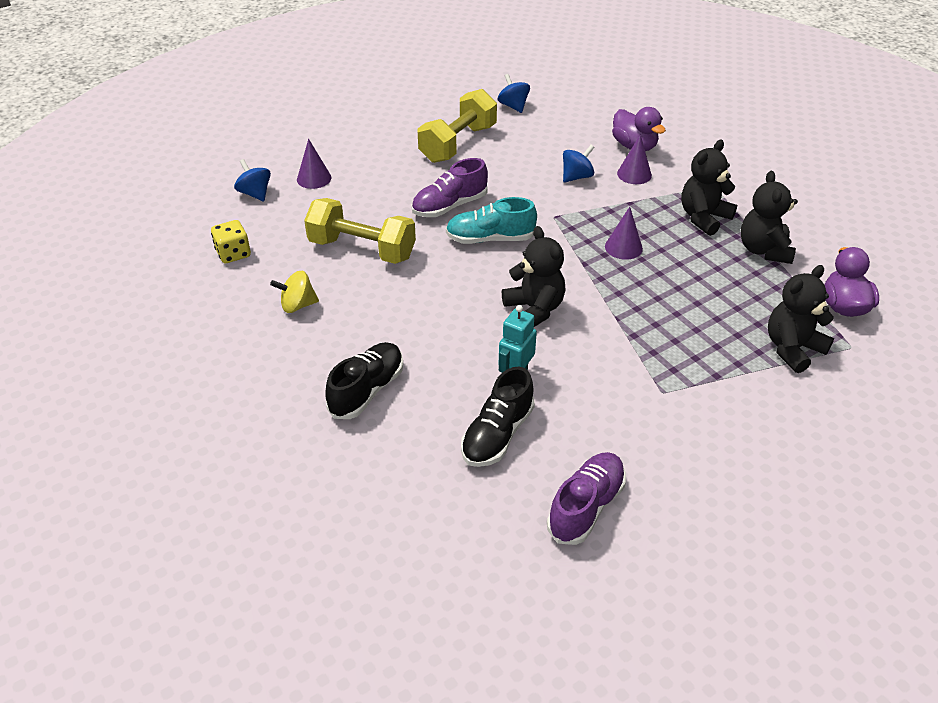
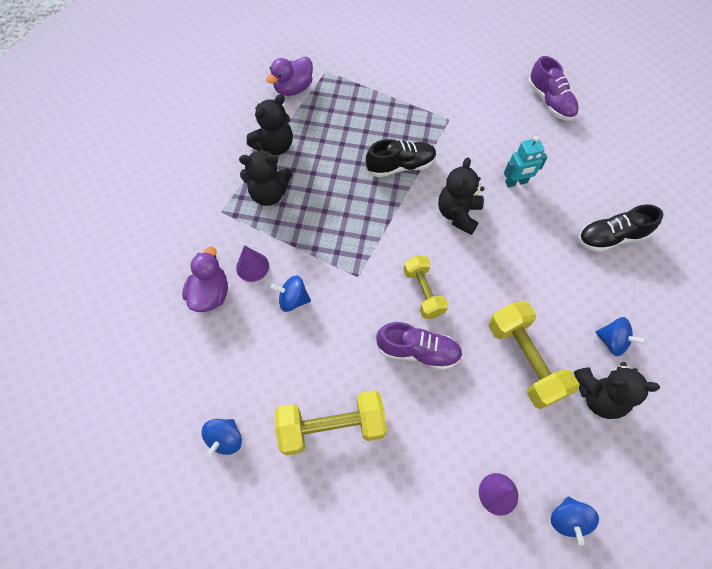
camera: 135 degrees left, 20 degrees up
yellow dice [211,220,251,263] -> none
yellow spinning top [270,271,319,313] -> blue spinning top [596,317,646,356]
turquoise shoe [446,197,537,244] -> yellow dumbbell [403,256,448,319]
black shoe [461,367,535,467] -> black shoe moved to [366,139,437,177]
purple shoe [547,452,626,545] -> purple shoe turned 105 degrees counterclockwise [528,56,579,121]
purple cone [605,207,643,260] -> none
black teddy bear [768,265,834,373] -> black teddy bear moved to [574,362,660,419]

